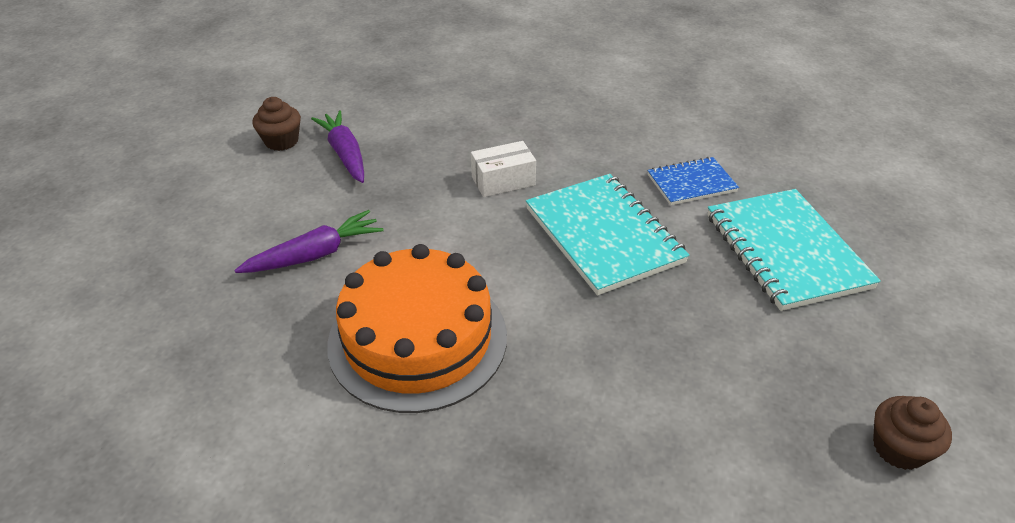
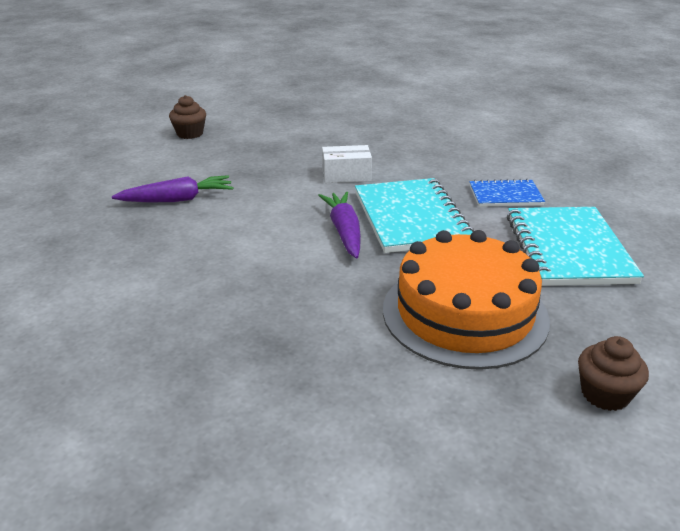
camera: 15 degrees right, 10 degrees down
purple carrot [311,111,364,183] -> purple carrot moved to [318,192,361,258]
orange cake [327,244,507,413] -> orange cake moved to [383,230,550,370]

